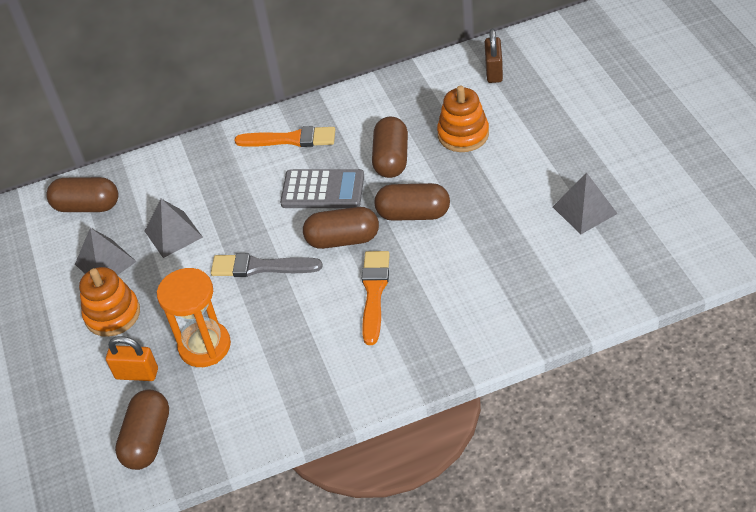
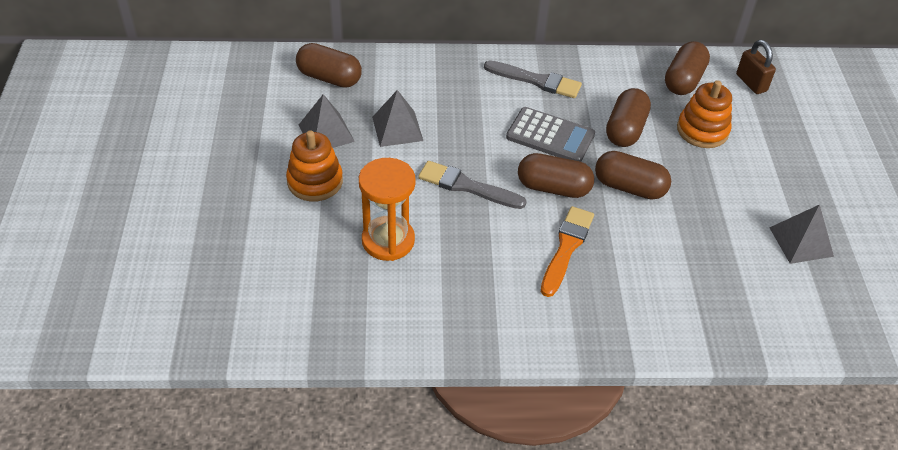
camera: 10 degrees right, 0 degrees up
orange padlock [106,336,158,381] -> none
brown capsule [115,389,169,470] -> brown capsule moved to [665,41,710,95]
orange brush [234,126,335,147] -> grey brush [484,60,582,98]
brown padlock [485,29,503,83] -> brown padlock turned 45 degrees counterclockwise [736,40,776,94]

